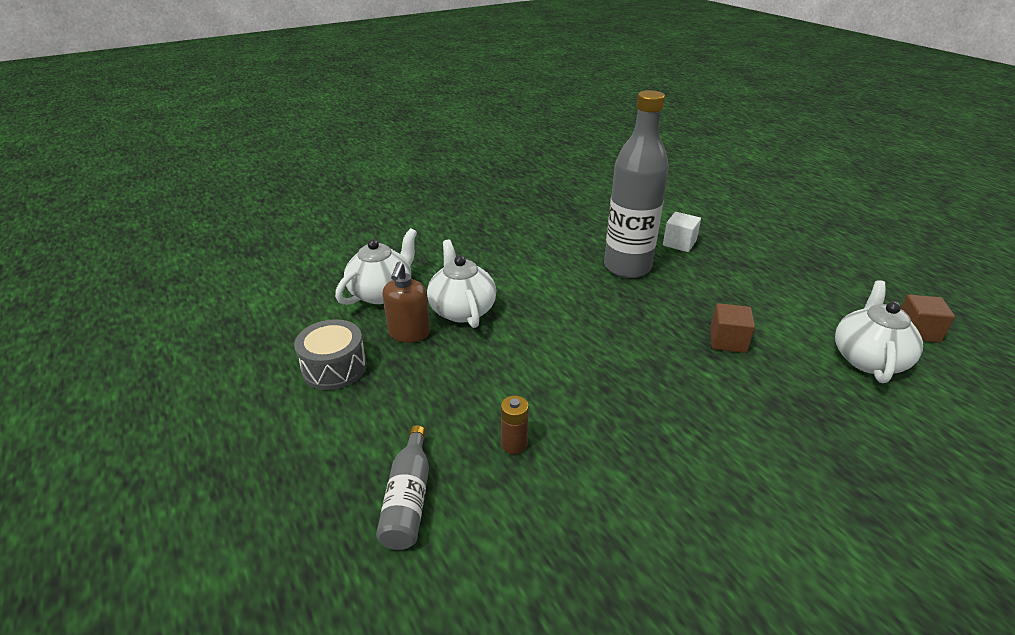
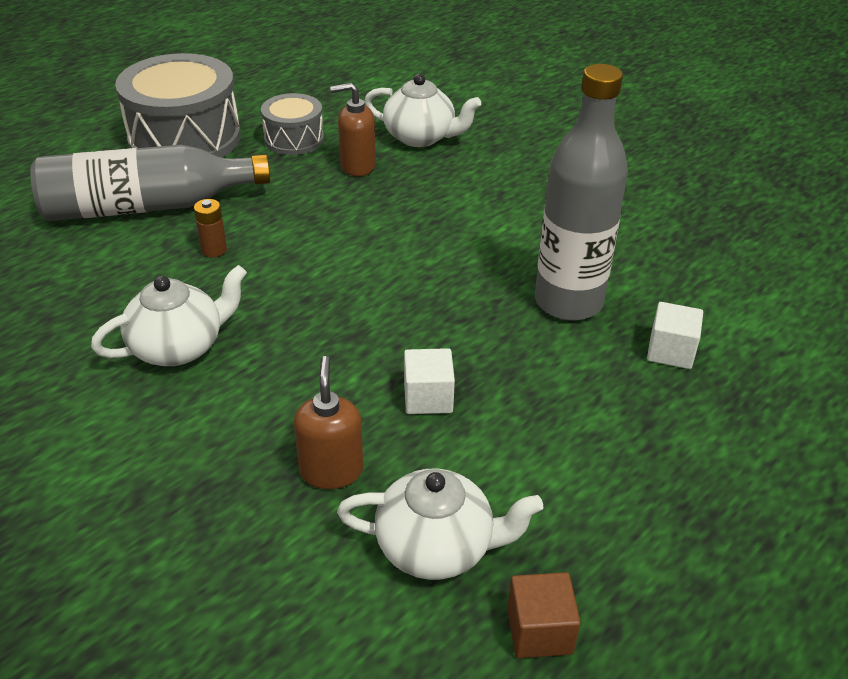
camera: 75 degrees right, 5 degrees up
grey bottle [376,425,429,550] -> grey bottle [30,145,270,221], size x1.99
white teapot [427,240,496,328] -> white teapot moved to [91,265,247,366]
brown cube [710,303,755,353] -> white cube [404,348,455,414]
none -> grey drum [115,53,241,158]
none -> brown soap dispenser [294,356,363,489]

